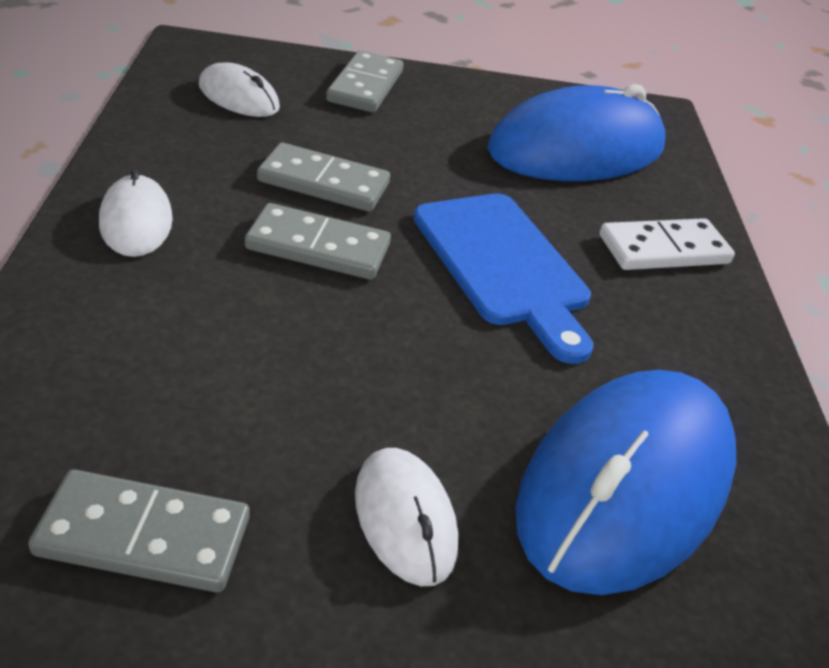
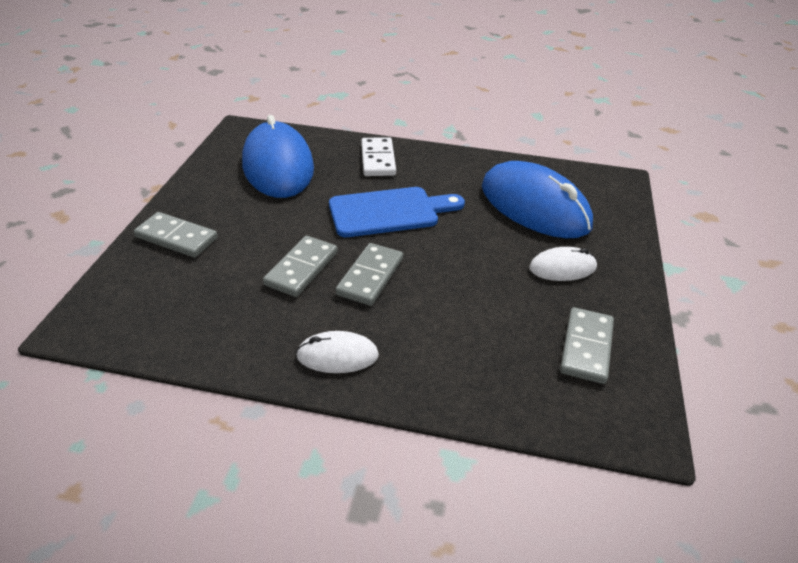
camera: 75 degrees left, 0 degrees up
white mouse [199,63,280,117] -> none

